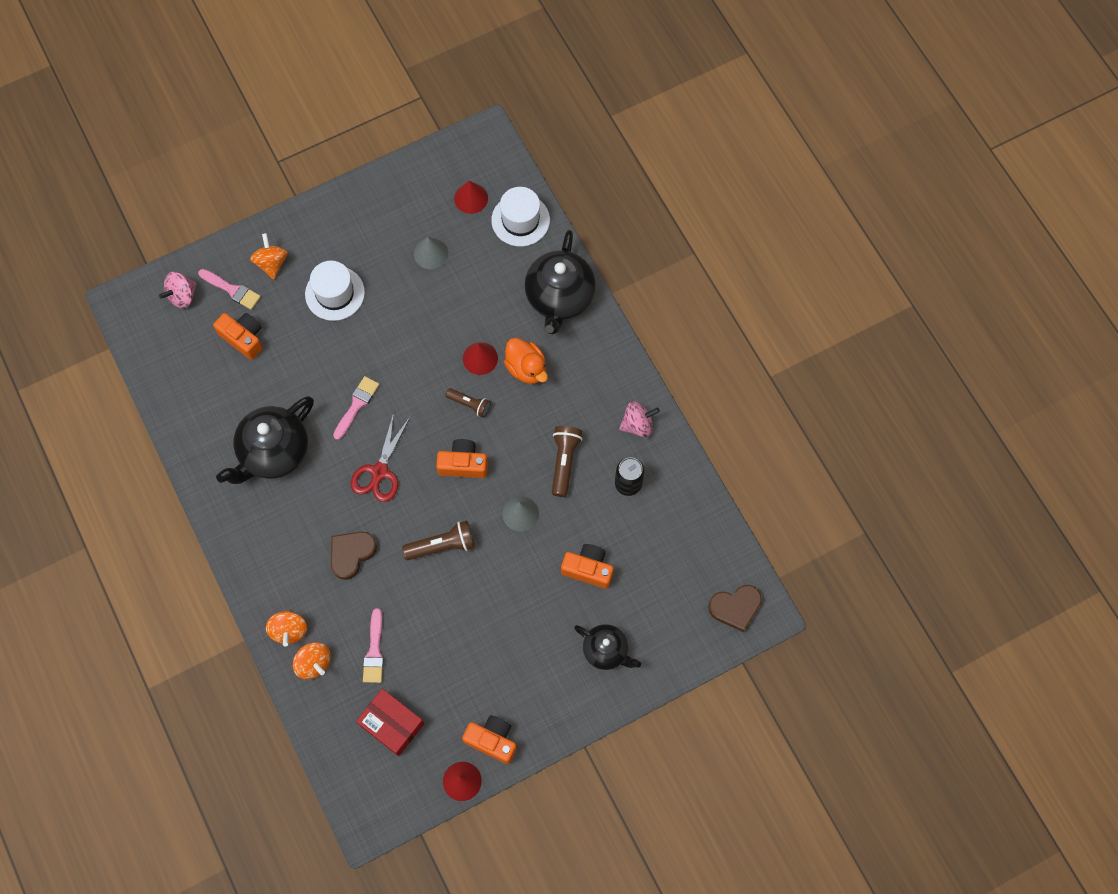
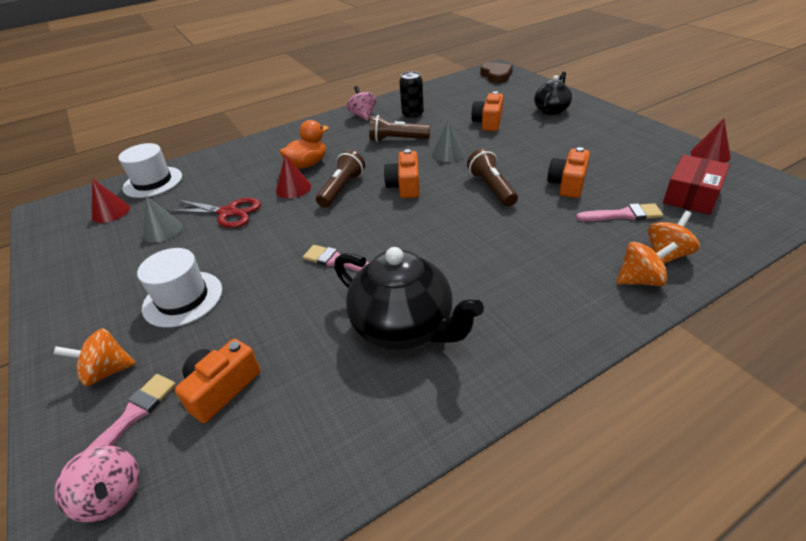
camera: 90 degrees left, 30 degrees down
brown heart [331,532,377,580] -> none
red scissors [351,413,410,502] -> red scissors moved to [167,198,261,228]
brown flashlight [445,388,491,417] -> brown flashlight [316,150,365,208], size x1.51
orange camera [462,715,517,764] -> orange camera moved to [547,147,590,198]
black teapot [525,230,596,334] -> none

